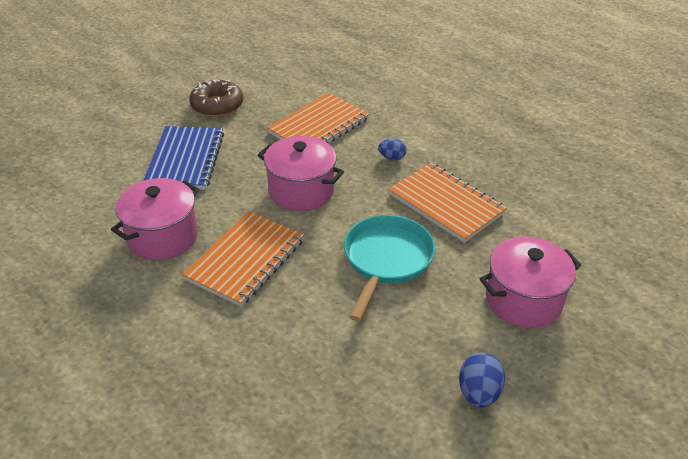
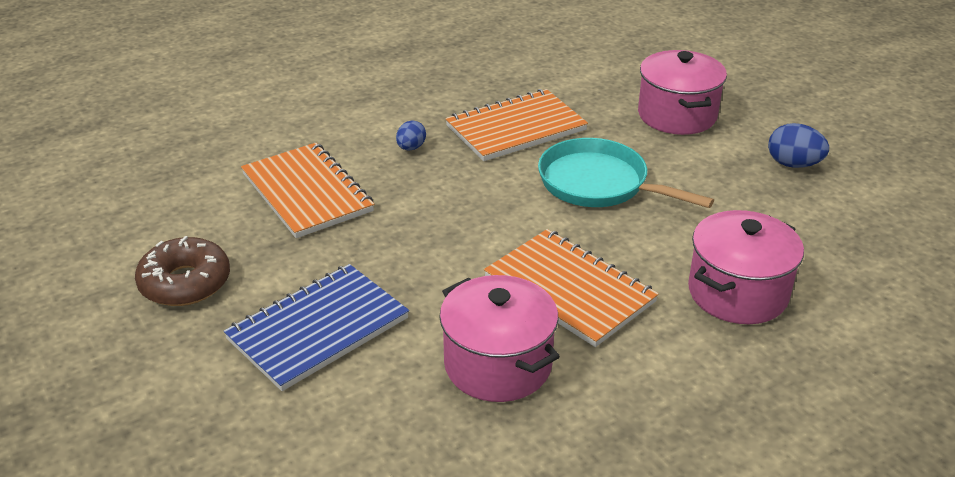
camera: 75 degrees left, 5 degrees down
blue notebook [143,126,224,190] -> blue notebook turned 60 degrees counterclockwise [224,264,409,391]
pink pot [258,136,344,211] -> pink pot moved to [688,210,804,324]

